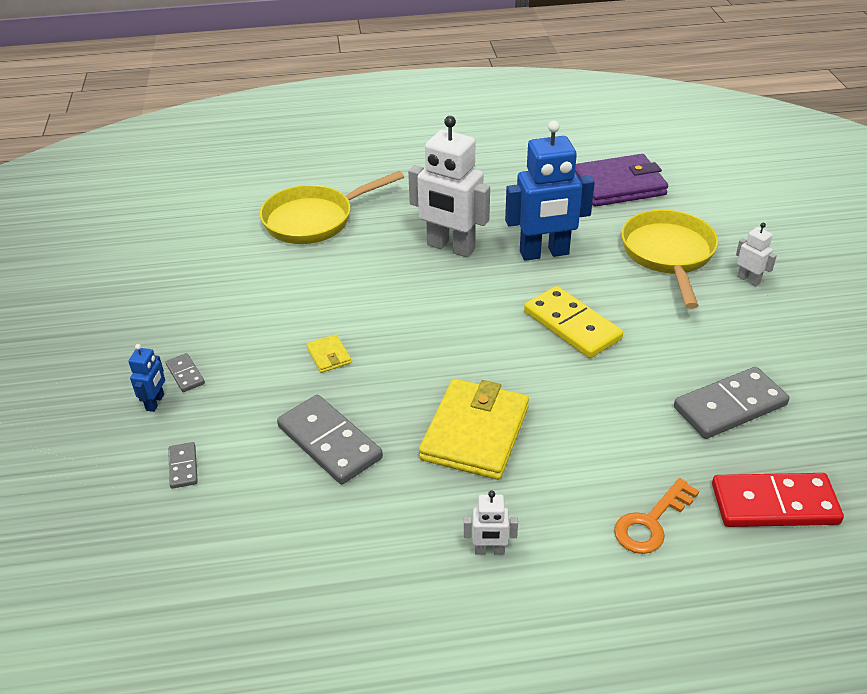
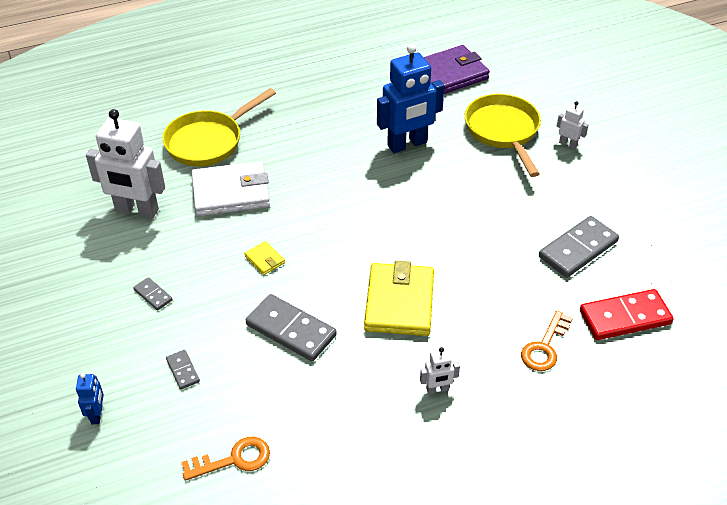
camera: 15 degrees left, 5 degrees up
blue robot [128,344,165,412] -> blue robot moved to [76,373,104,424]
white robot [408,116,490,257] -> white robot moved to [86,109,165,219]
yellow domino [524,286,623,358] -> none
none -> orange key [181,437,270,481]
none -> white wallet [191,161,270,216]

